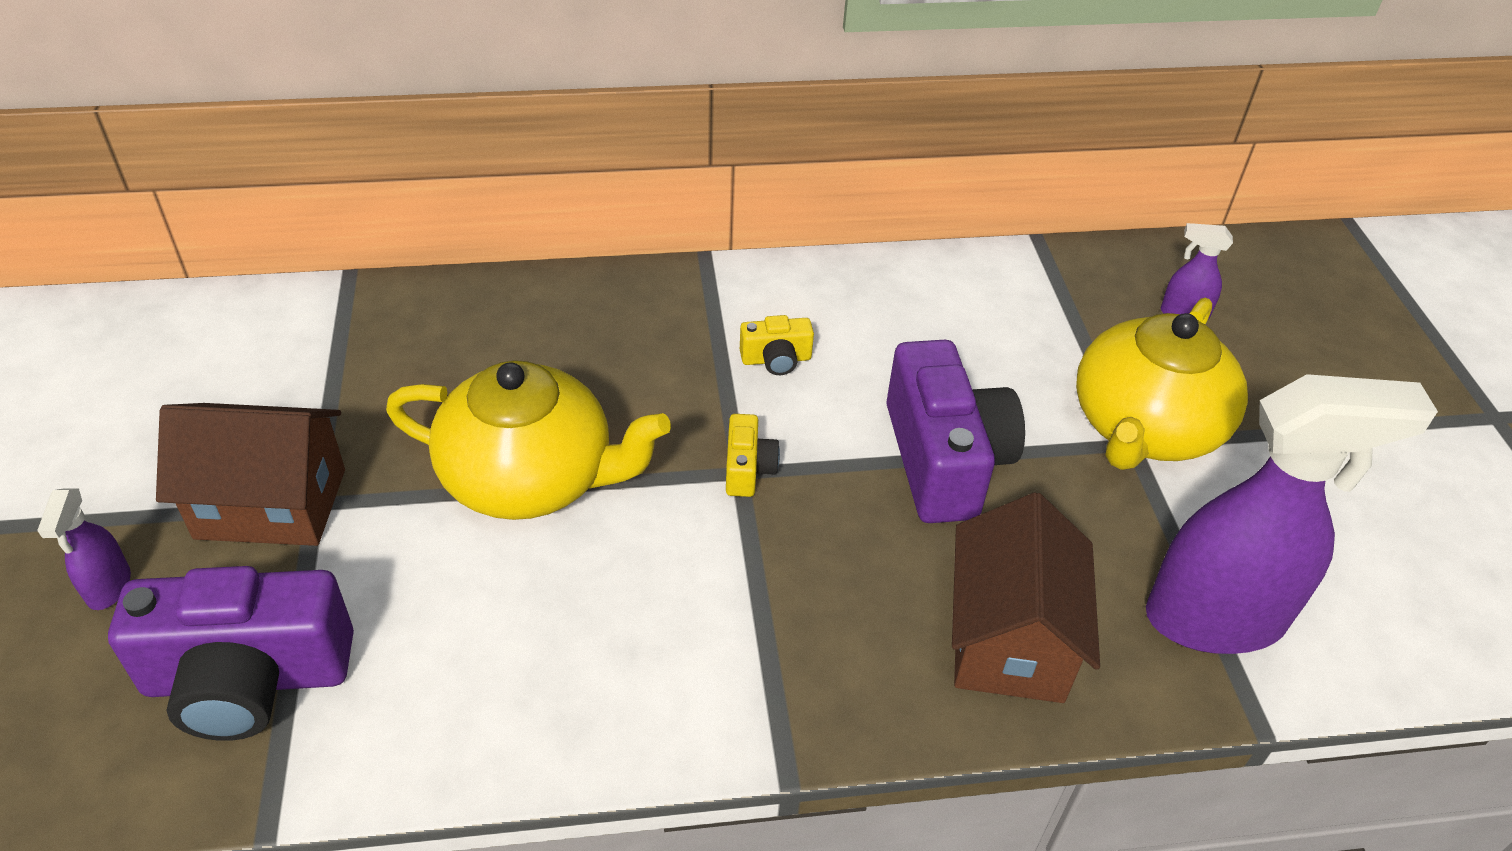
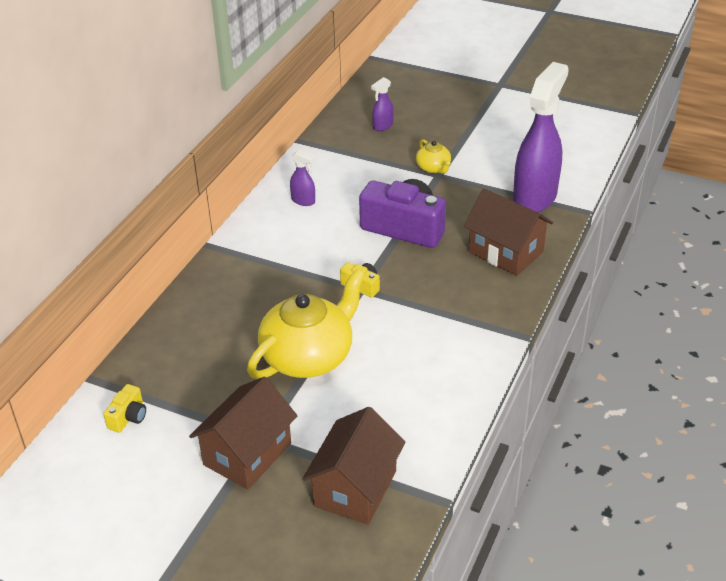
camera: 55 degrees left, 5 degrees down
purple spray bottle [37,488,131,610] -> purple spray bottle moved to [290,150,316,206]
purple camera [108,566,354,741] -> brown house [302,407,405,525]
yellow camera [740,315,814,375] -> yellow camera moved to [103,384,146,433]
yellow teapot [1076,298,1248,470] -> yellow teapot [416,139,451,174], size x0.46

